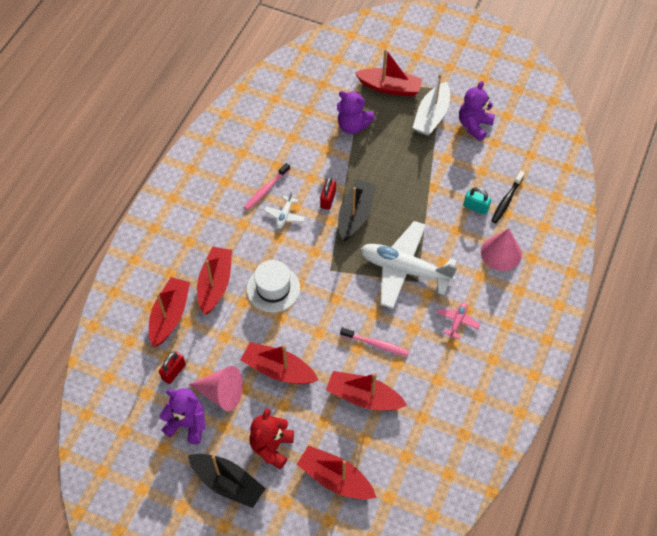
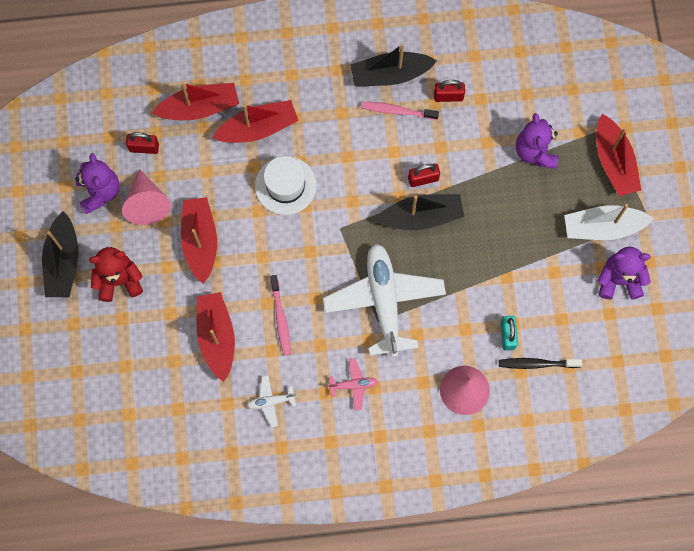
camera: 60 degrees right, 15 degrees up
white plane [264,191,305,229] -> white plane moved to [247,375,297,427]
red boat [297,445,377,499] -> none
none -> black boat [350,43,437,87]
none -> red padlock [434,80,465,102]

